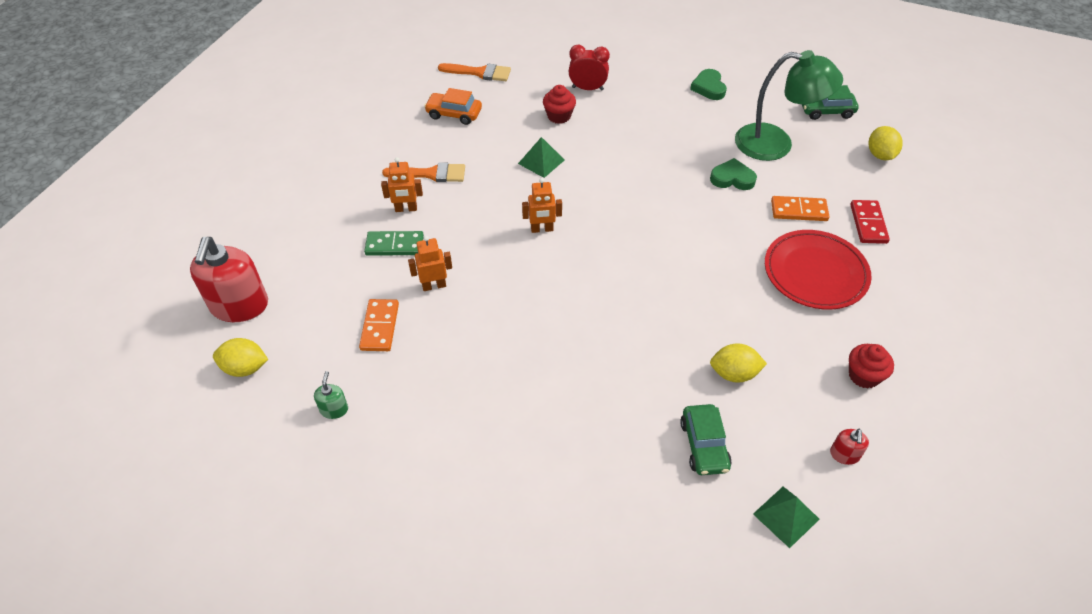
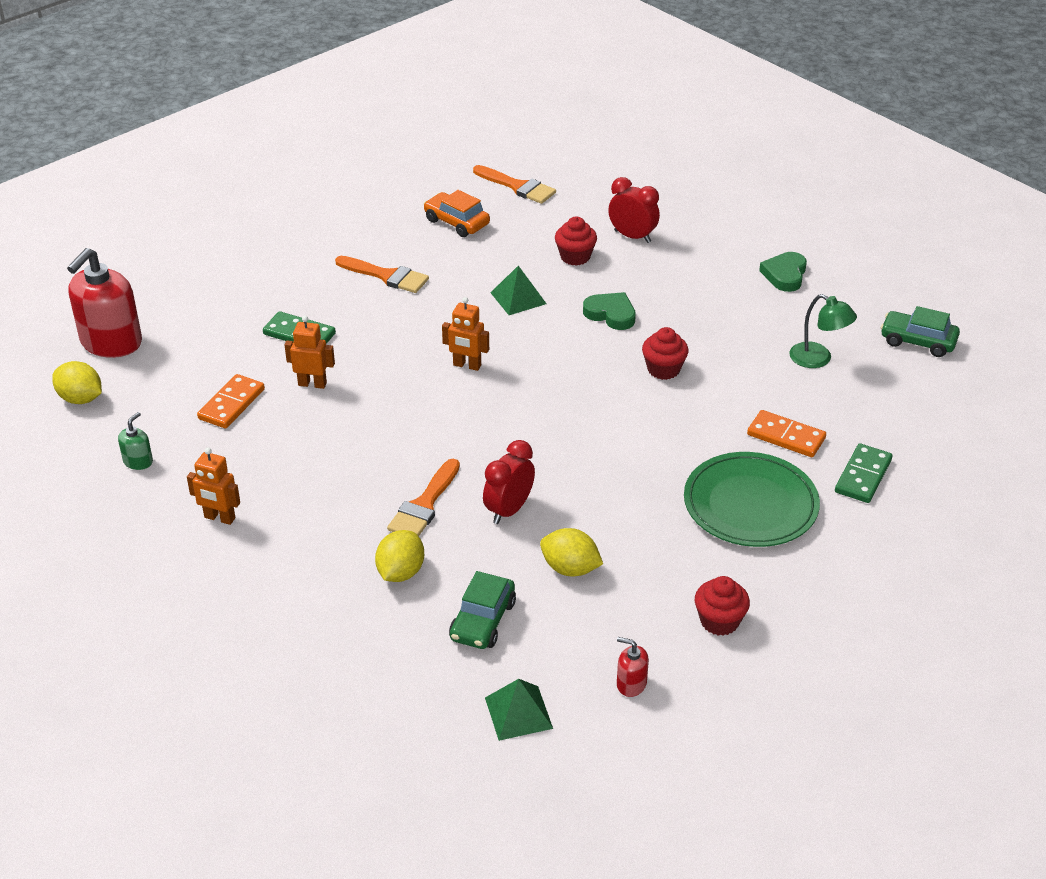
camera: 25 degrees right, 10 degrees down
orange robot [381,157,423,212] -> orange robot moved to [187,447,240,525]
green heart [710,158,757,190] -> green heart moved to [583,292,636,330]
green lamp [735,50,843,161] -> green lamp [789,294,857,368], size x0.55
red plate [765,230,872,310] -> green plate [684,452,820,547]
red soap dispenser [830,429,869,465] -> red soap dispenser turned 75 degrees clockwise [617,637,649,697]
red domino [850,200,890,244] -> green domino [835,443,892,503]
yellow lemon [869,126,903,160] -> yellow lemon moved to [375,530,424,582]
none -> orange brush [387,459,460,536]
none -> red clock [483,440,535,524]
none -> red cupcake [642,327,689,380]

